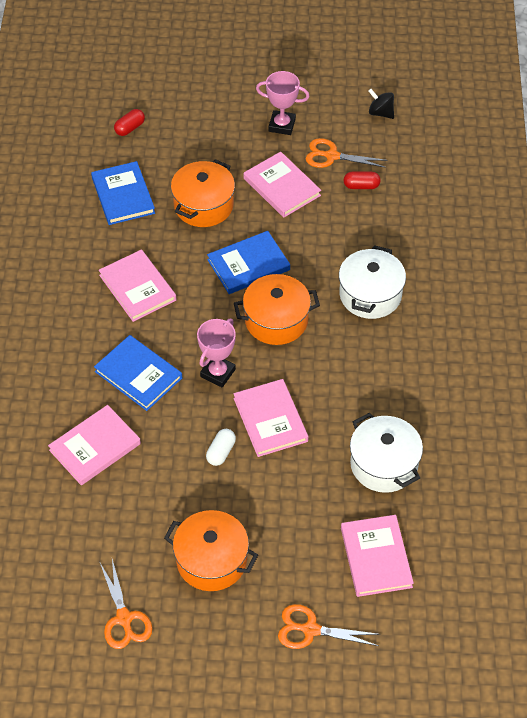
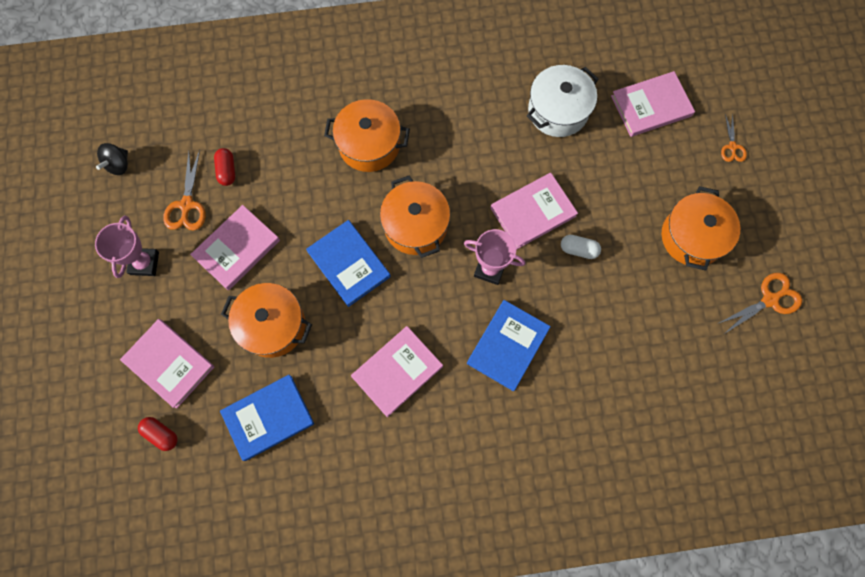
camera: 100 degrees left, 20 degrees up
pink book [48,405,141,485] -> pink book moved to [120,319,214,409]
orange scissors [278,604,381,649] -> orange scissors [721,114,747,162], size x0.62
white pot [339,245,406,319] -> orange pot [324,99,410,172]

